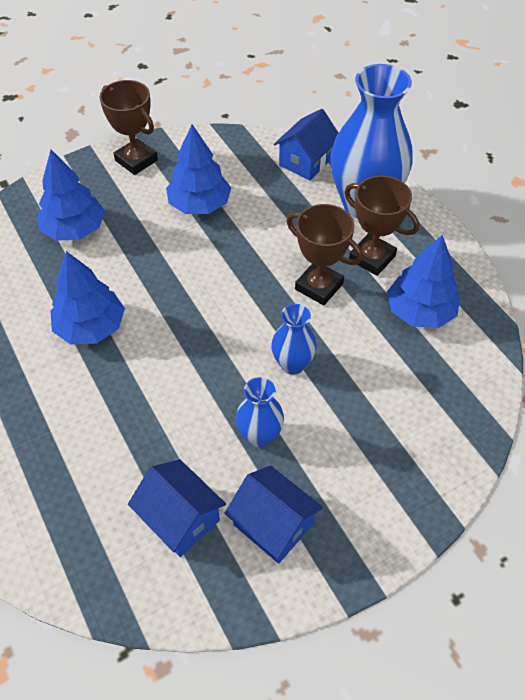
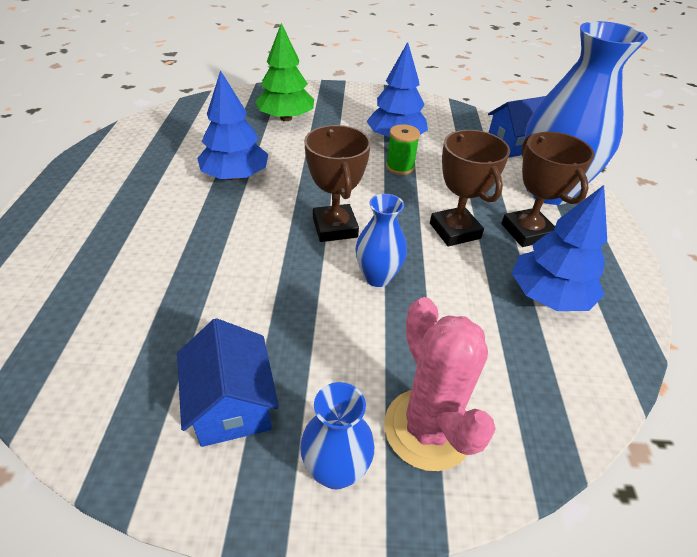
camera: 30 degrees right, 10 degrees down
blue tree [38,150,105,241] -> green tree [255,23,314,121]
brown trophy [100,80,158,175] -> brown trophy moved to [304,125,371,242]
blue house [128,459,226,557] -> none
blue vase [236,377,284,447] -> blue vase moved to [300,382,374,490]
none -> pink cactus [384,297,496,471]
none -> green spool [386,124,420,175]

